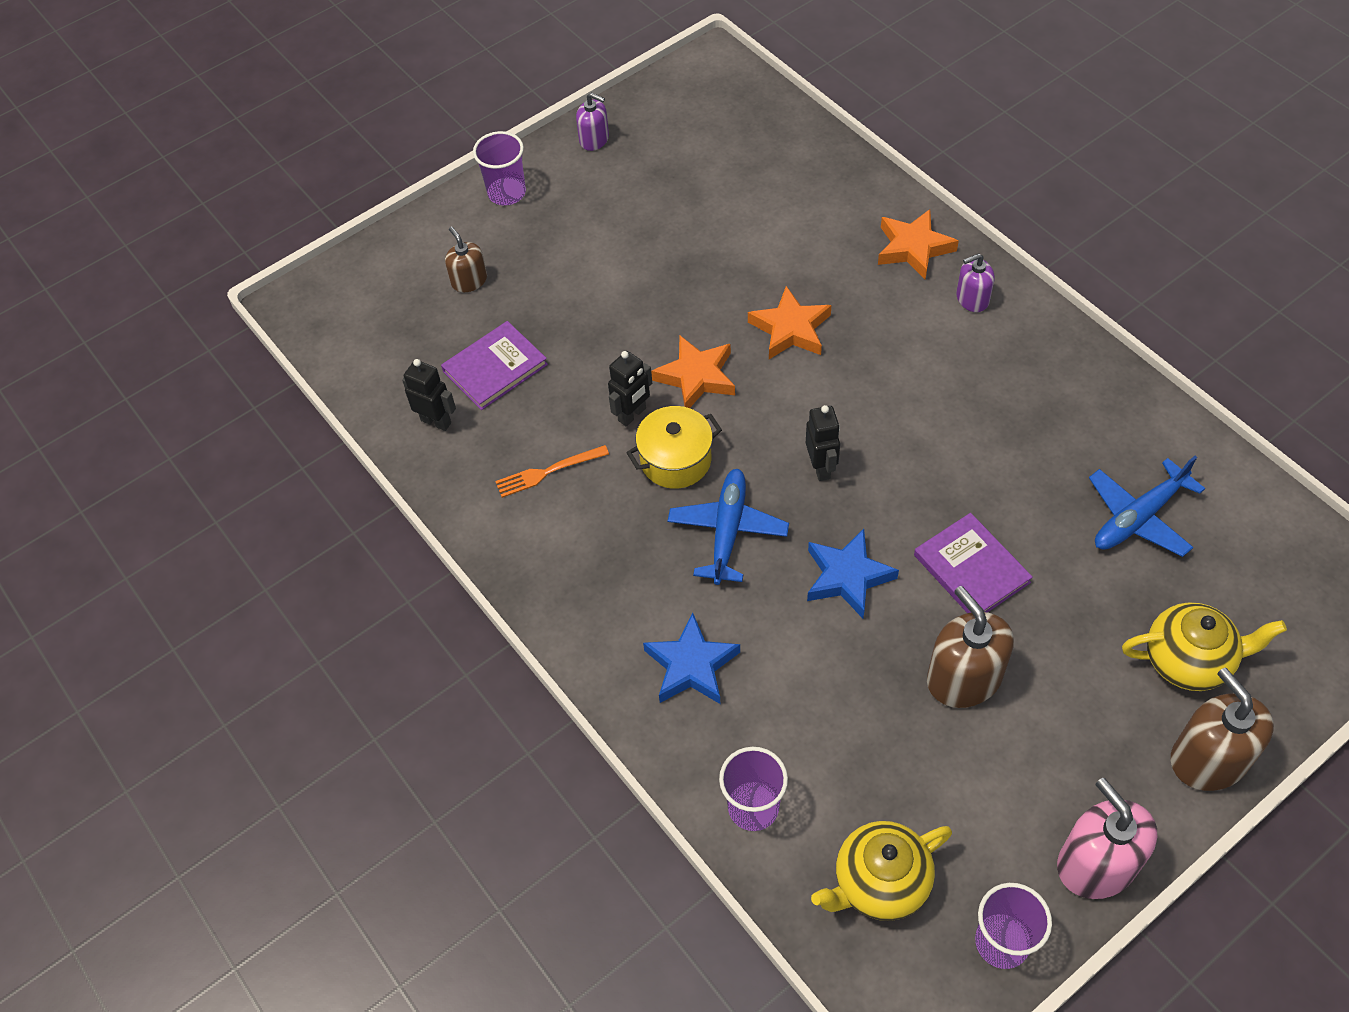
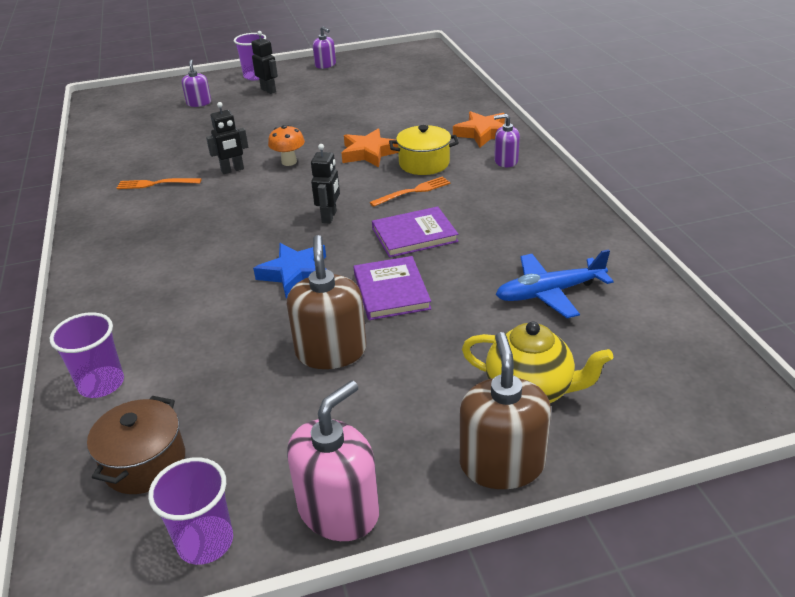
camera: 20 degrees right, 20 degrees down
black robot [402,359,456,431] -> black robot moved to [251,31,278,94]
purple book [441,321,548,410] -> purple book moved to [372,206,458,258]
brown soap dispenser [445,227,487,292] -> purple soap dispenser [182,59,211,107]
yellow pot [626,406,722,489] -> yellow pot moved to [389,125,459,175]
blue star [643,613,740,704] -> none
orange star [651,335,735,408] -> orange mushroom [268,125,305,166]
blue plane [668,469,789,585] -> none
yellow teapot [811,821,952,921] -> brown pot [87,396,185,494]
pink soap dispenser [1057,778,1157,899] -> pink soap dispenser turned 45 degrees clockwise [287,380,379,541]
none -> orange fork [370,176,451,207]

